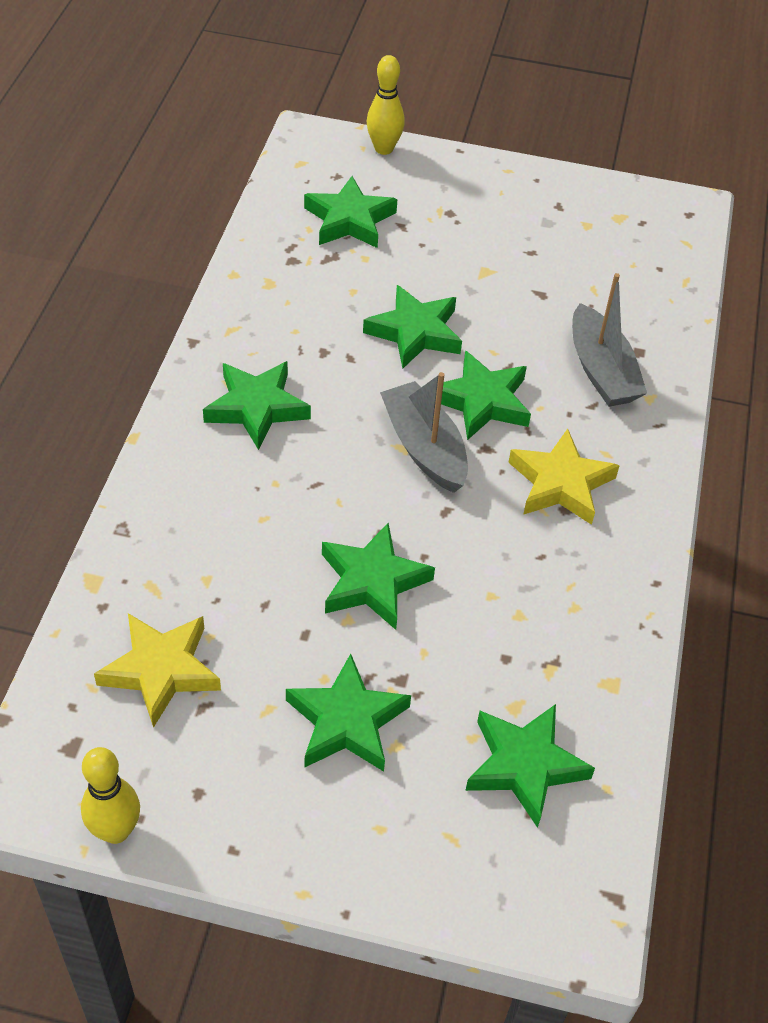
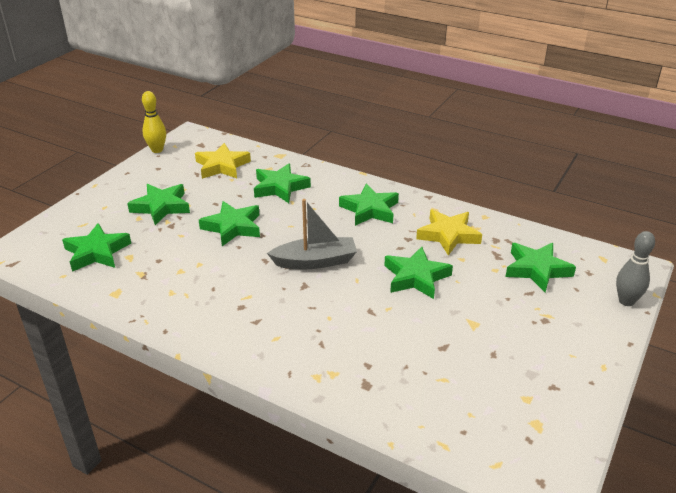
camera: 110 degrees right, 15 degrees down
yellow bowling pin [366,55,405,155] -> grey bowling pin [616,231,655,306]
green star [441,350,531,440] -> green star moved to [254,163,311,203]
yellow star [508,429,620,525] -> yellow star moved to [416,209,482,256]
grey boat [572,273,647,407] -> none

